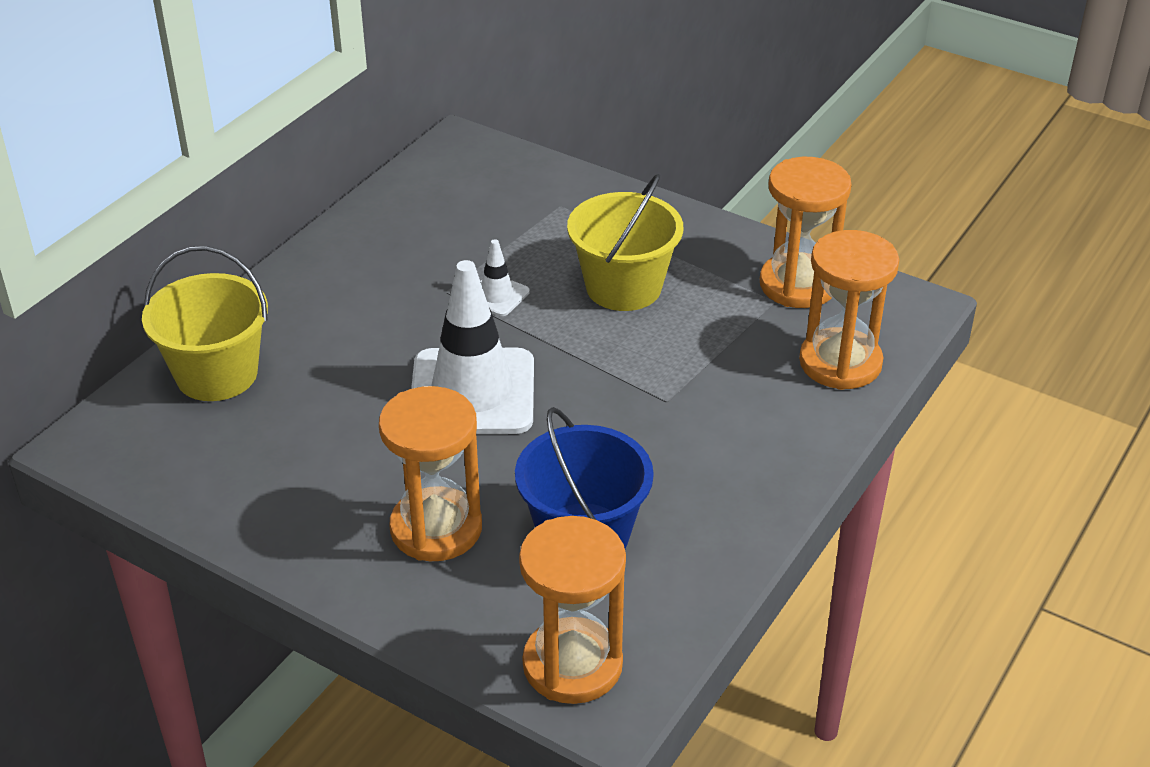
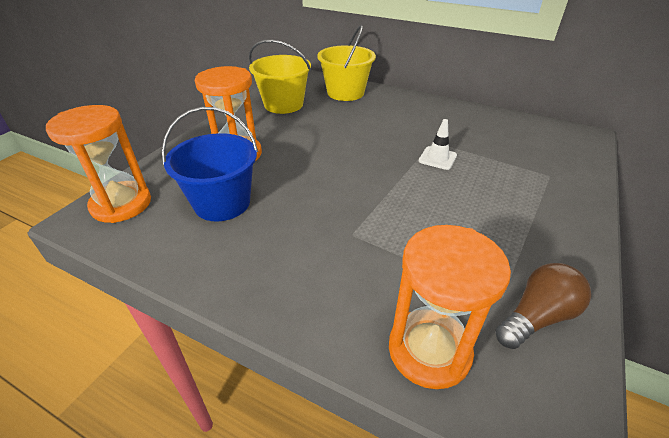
camera: 85 degrees right, 0 degrees up
white traffic cone [411,260,534,434] -> none
yellow bucket [567,174,683,311] -> yellow bucket moved to [249,40,311,114]
orange hourglass [760,157,852,308] -> brown light bulb [495,263,591,349]

